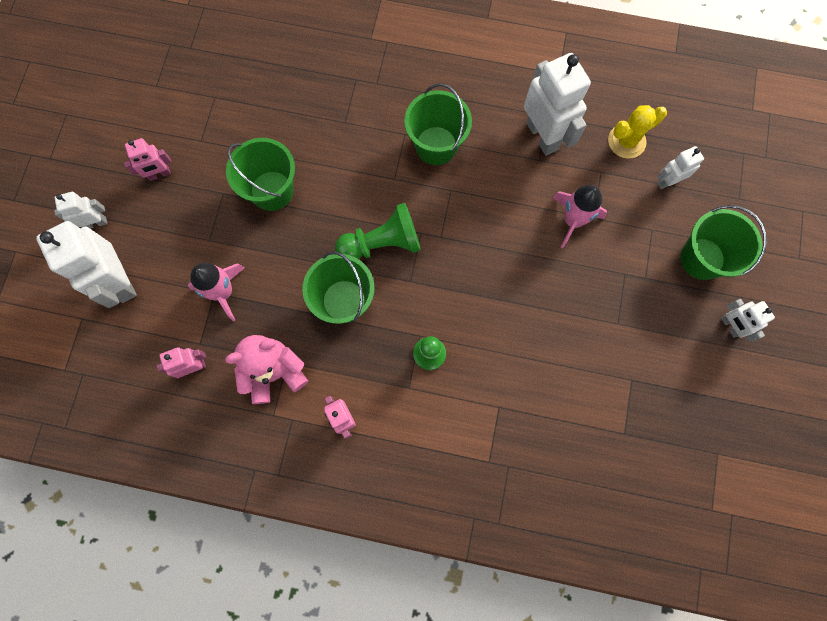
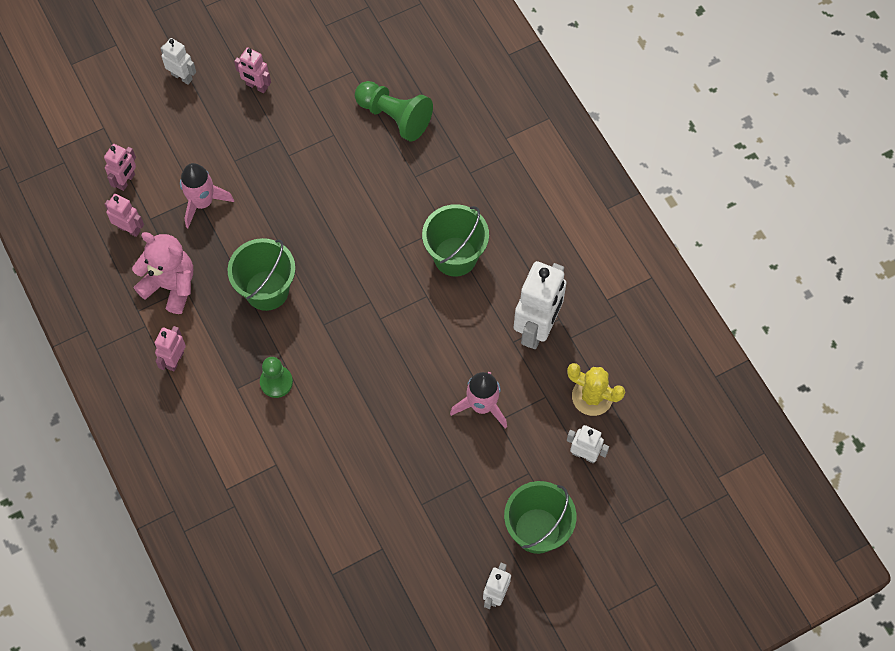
camera: 50 degrees right, 10 degrees down
white robot [36,221,137,308] -> none
green bucket [226,138,295,211] -> none
green pawn [335,203,421,259] -> green pawn moved to [355,81,433,141]
none -> pink robot [104,144,136,191]

